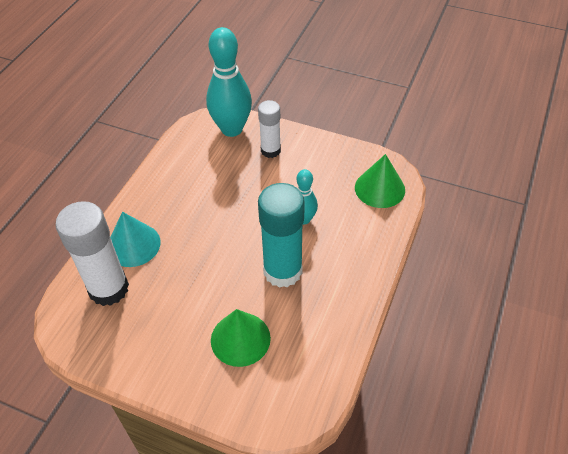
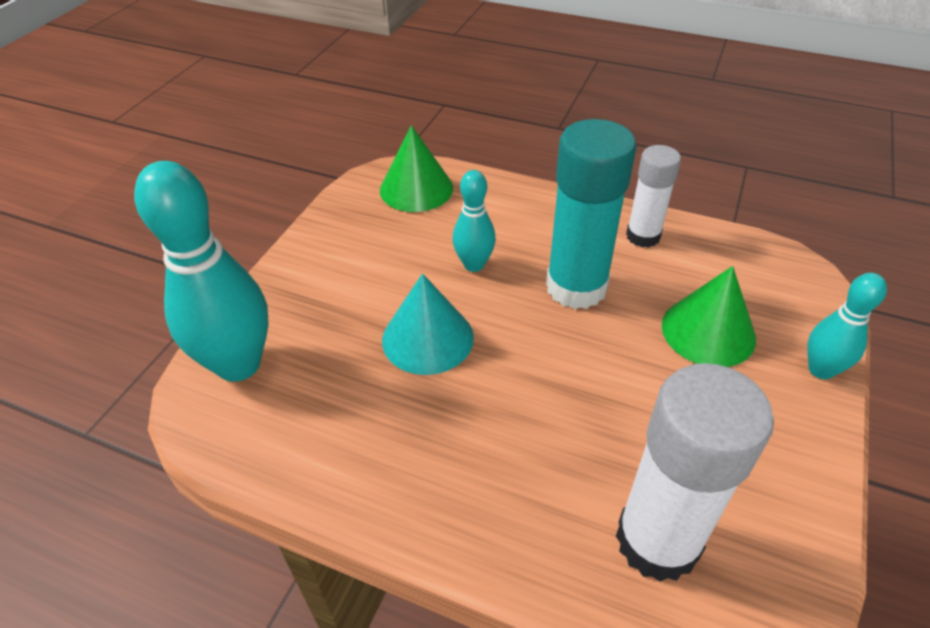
camera: 90 degrees left, 5 degrees down
turquoise cone [110,212,161,267] -> turquoise cone moved to [382,274,474,375]
white glue stick [258,100,281,158] -> white glue stick moved to [626,145,681,248]
none -> turquoise bowling pin [807,273,887,379]

